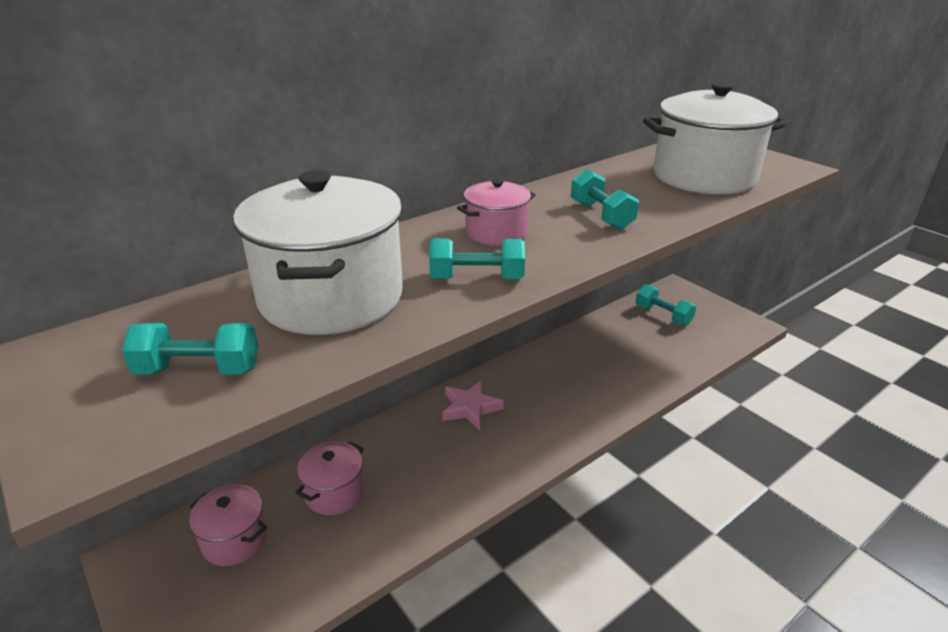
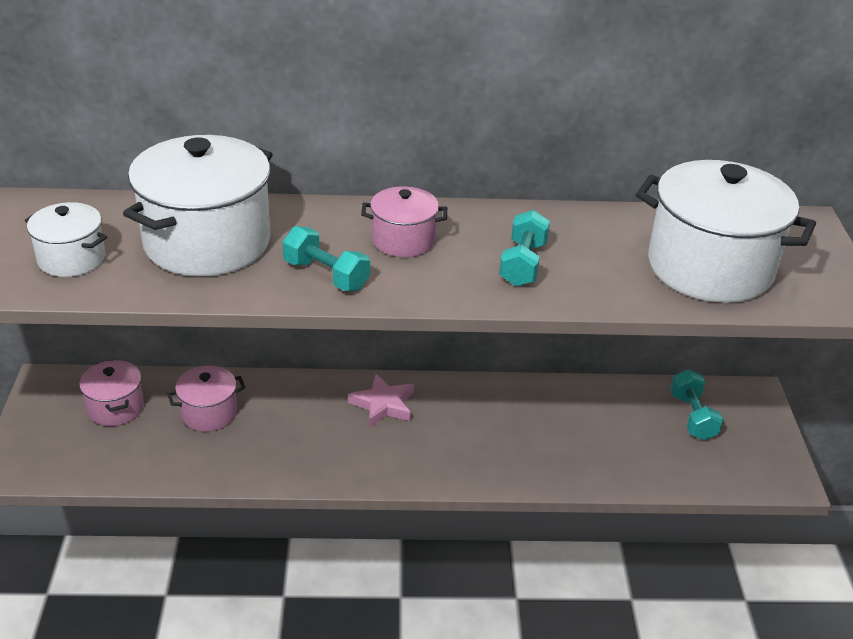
camera: 35 degrees right, 5 degrees up
turquoise dumbbell [122,323,258,375] -> white pot [25,202,107,277]

